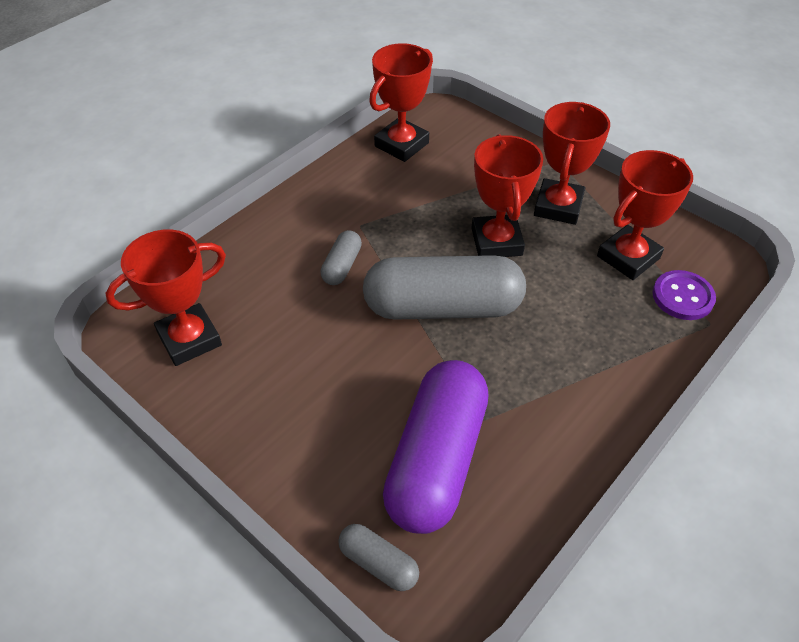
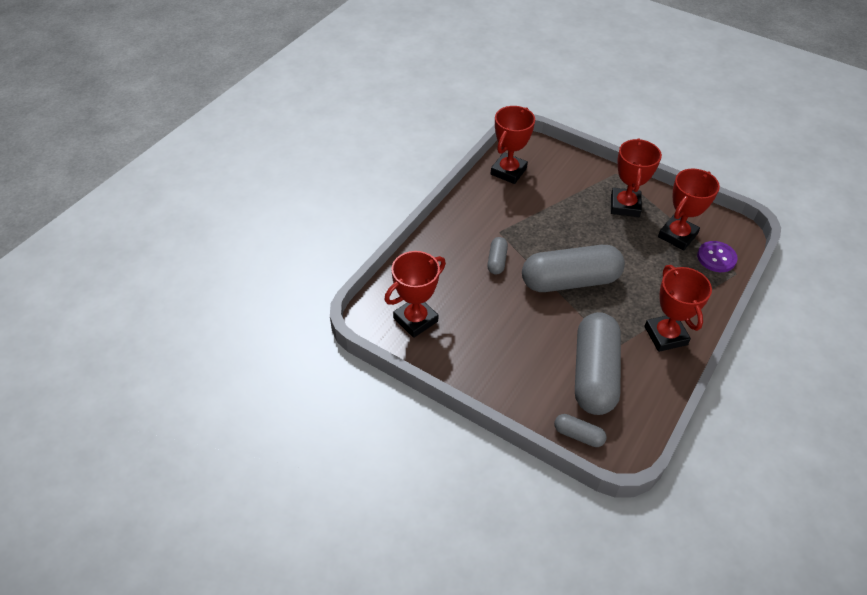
camera: 10 degrees left, 0 degrees up
purple capsule [383,360,488,534] -> grey capsule [575,312,621,415]
red trophy [472,134,543,257] -> red trophy moved to [644,265,712,352]

